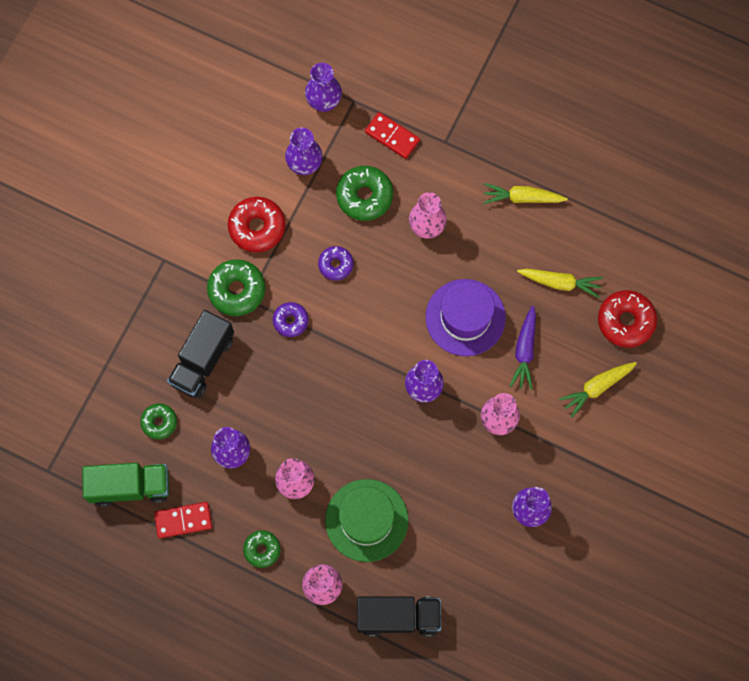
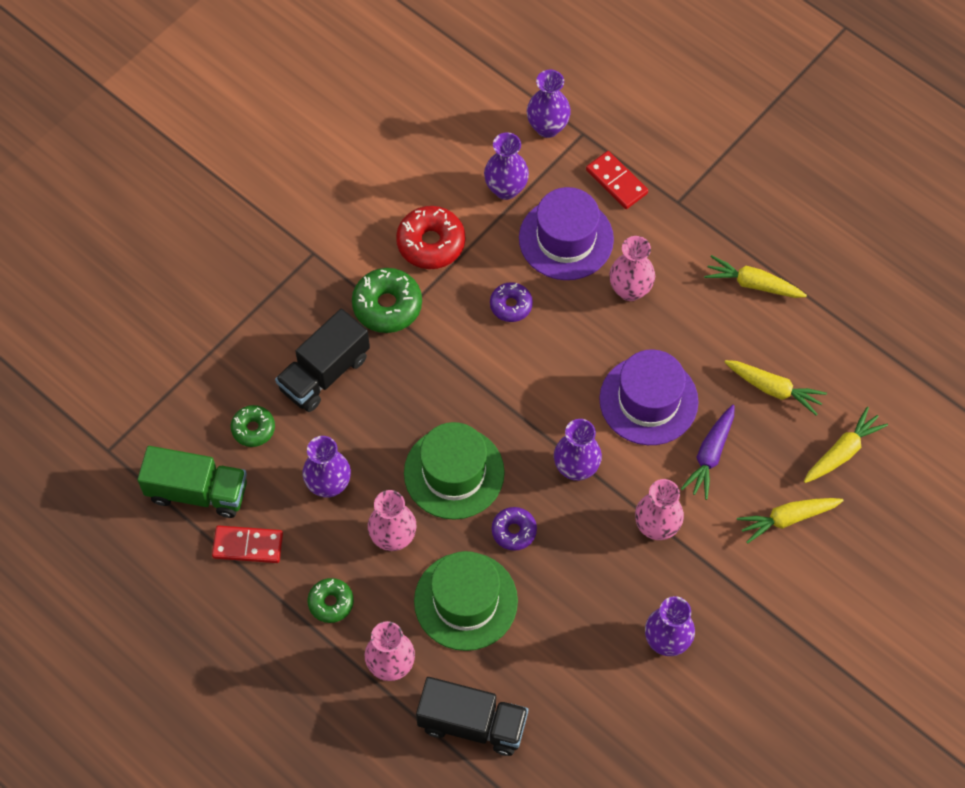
camera: 15 degrees right, 10 degrees down
purple donut [273,302,308,337] -> purple donut moved to [492,507,537,551]
green donut [336,166,393,221] -> purple hat [519,187,614,280]
red donut [598,290,657,348] -> yellow carrot [804,407,888,483]
none -> green hat [404,422,505,520]

